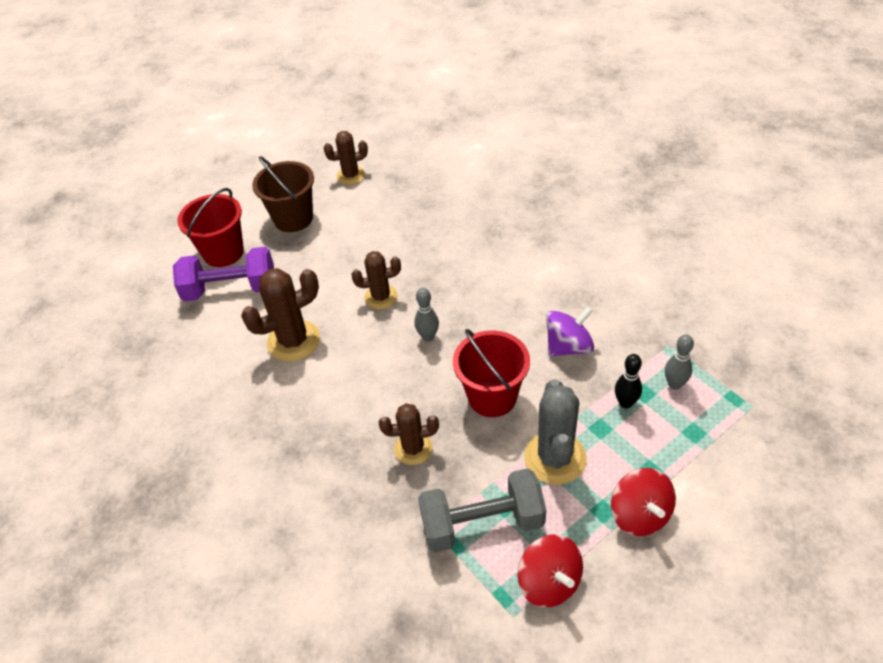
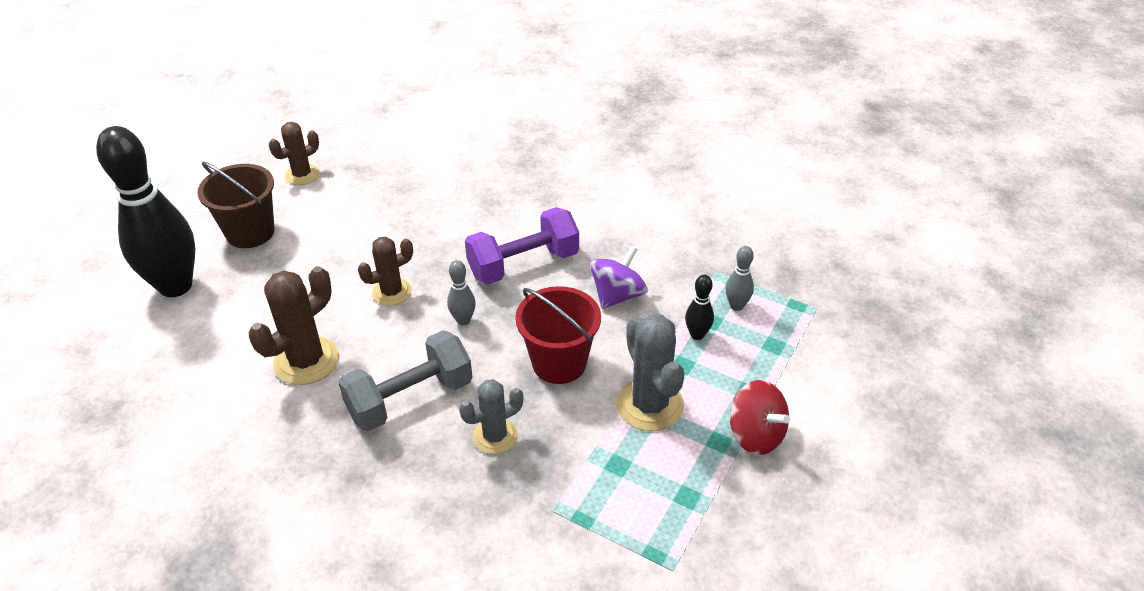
camera: 25 degrees left, 5 degrees down
purple dumbbell [173,247,274,302] -> purple dumbbell moved to [465,207,579,285]
red bucket [177,188,244,267] -> black bowling pin [96,126,195,297]
brown cactus [379,403,439,465] -> grey cactus [459,379,523,454]
grey dumbbell [418,468,546,552] -> grey dumbbell moved to [338,330,473,432]
red spinning top [517,534,583,608] -> none

